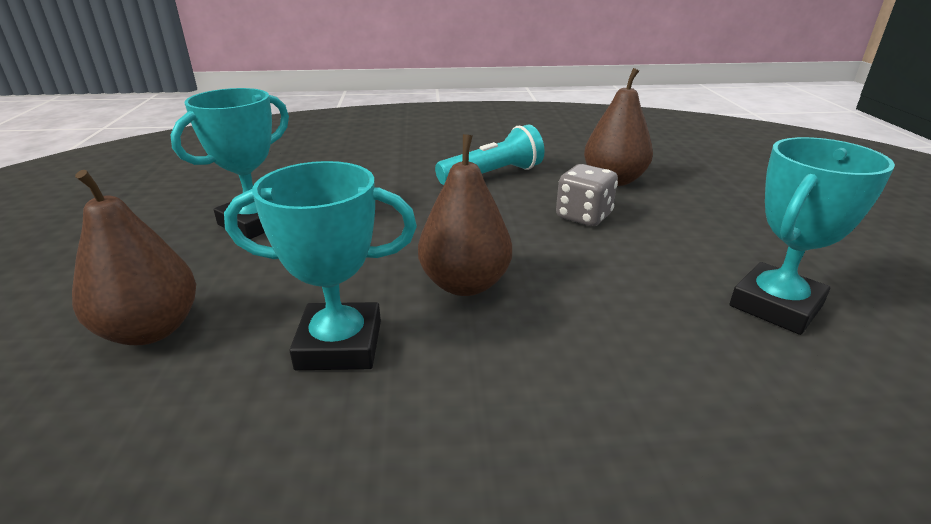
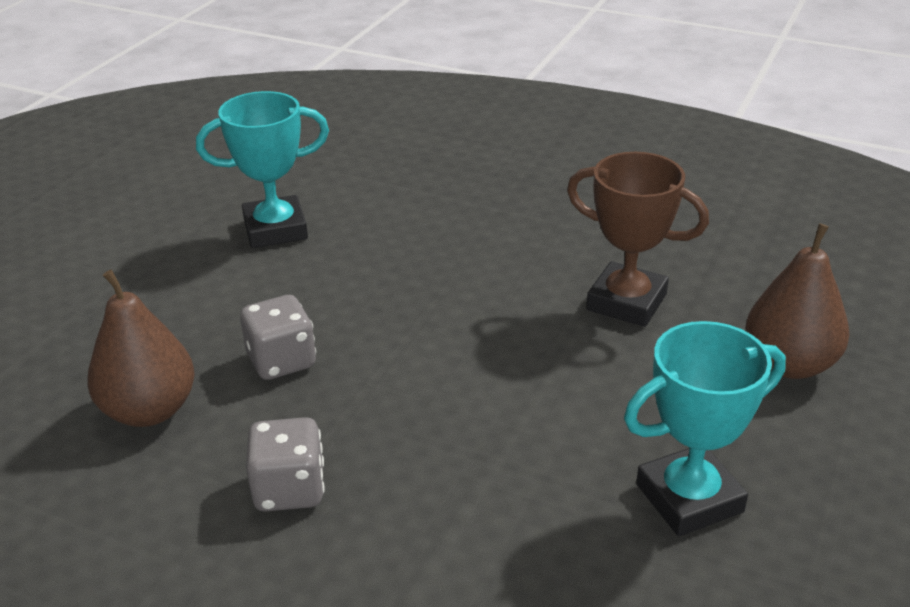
camera: 150 degrees left, 5 degrees up
turquoise trophy [224,161,417,370] -> brown trophy [567,152,709,327]
brown pear [418,134,512,296] -> none
turquoise flashlight [435,125,544,185] -> grey dice [246,417,325,512]

